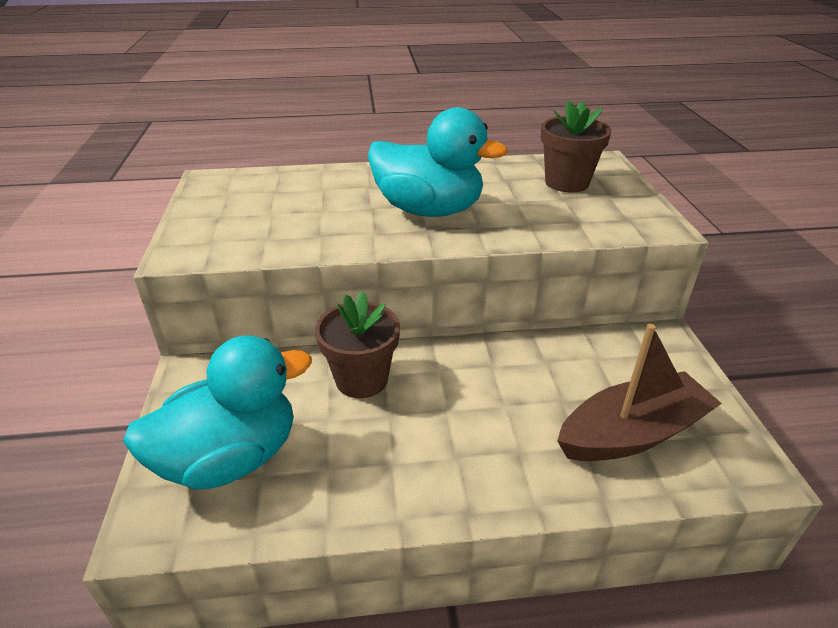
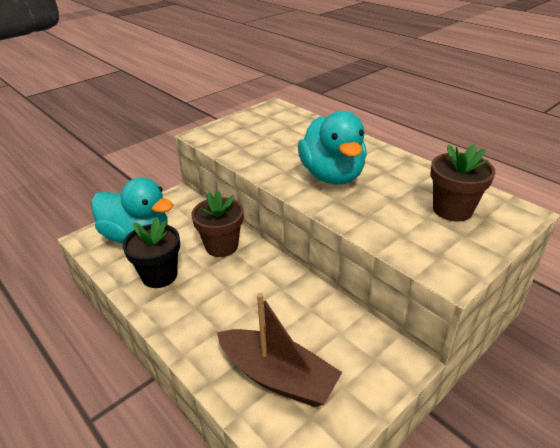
camera: 55 degrees right, 0 degrees up
none -> black flower pot [122,217,180,288]

